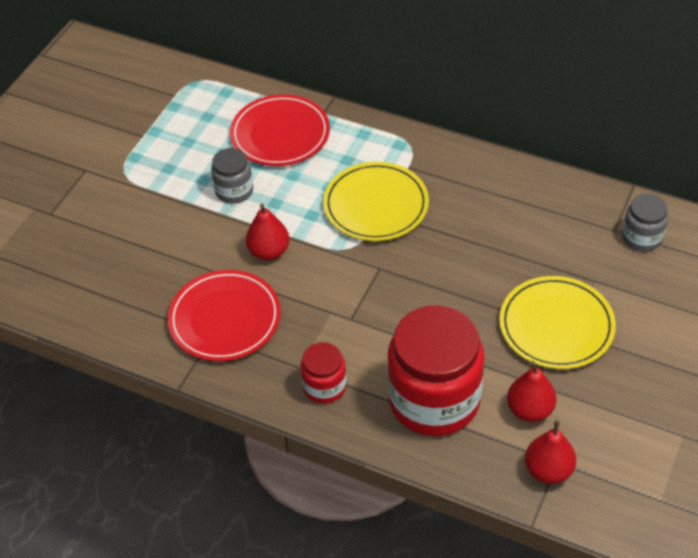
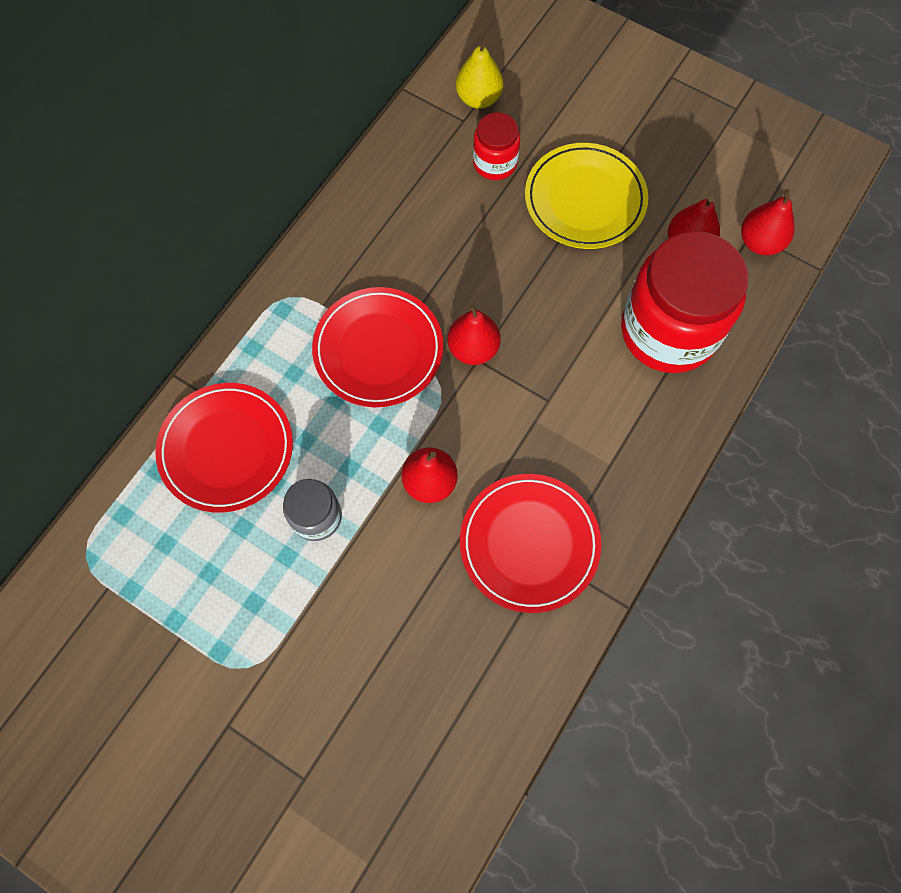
camera: 85 degrees left, 20 degrees up
red jar [300,342,347,404] -> red jar moved to [473,112,520,180]
yellow plate [323,162,429,241] -> red plate [312,287,443,407]
grey jar [622,194,668,252] -> yellow pear [456,37,504,109]
none -> red pear [447,304,501,365]

